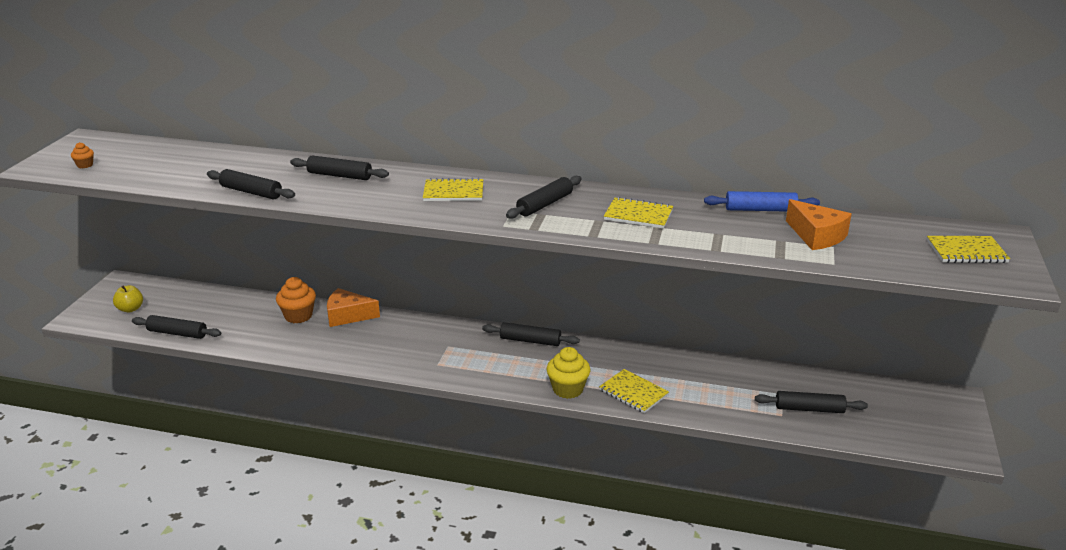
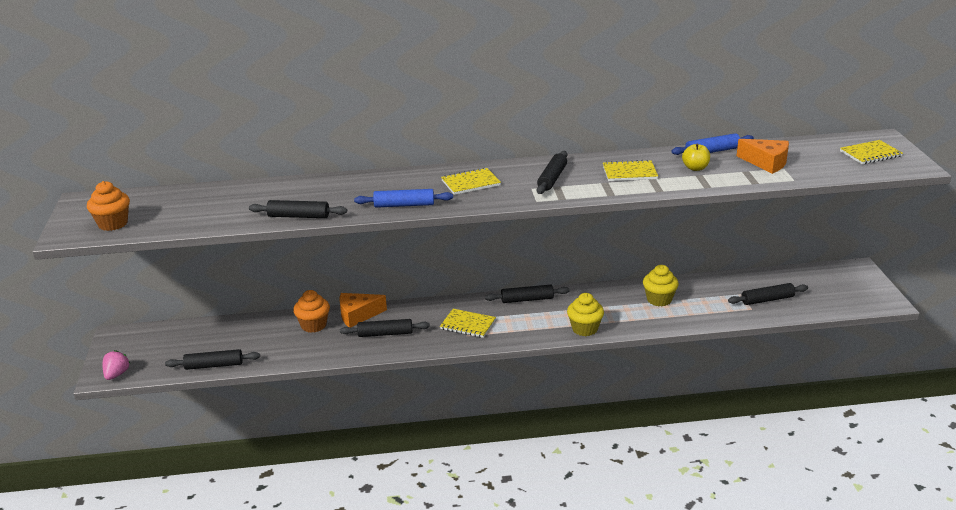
camera: 20 degrees left, 0 degrees up
orange cupcake [71,142,94,169] -> orange cupcake [87,181,130,231], size x1.99
yellow apple [113,285,143,313] -> yellow apple moved to [682,143,710,171]
black rolling pin [290,156,389,180] -> black rolling pin moved to [340,319,430,337]
yellow notebook [599,369,669,413] -> yellow notebook moved to [440,309,496,338]
none -> pink strawberry [103,350,130,380]
none -> blue rolling pin [354,189,453,208]
none -> yellow cupcake [643,265,679,306]

